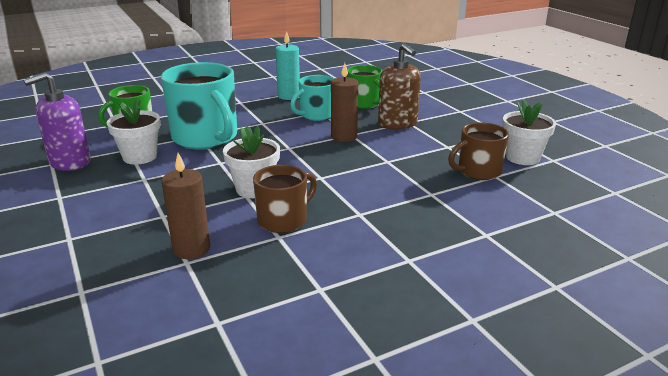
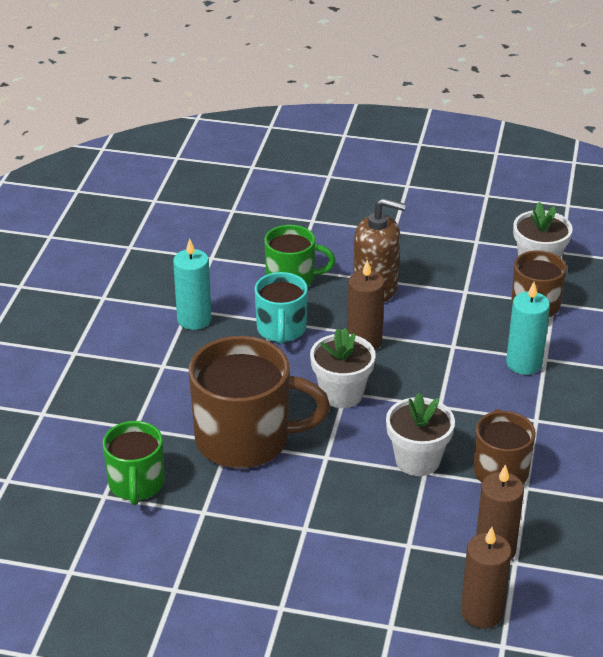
camera: 50 degrees left, 10 degrees up
purple soap dispenser [23,72,91,171] -> none
white flower pot [107,99,160,164] -> white flower pot moved to [310,328,375,408]
turquoise mug [161,62,237,150] -> brown mug [189,336,330,468]
none -> brown candle [461,527,512,628]
none -> turquoise candle [506,282,550,375]

